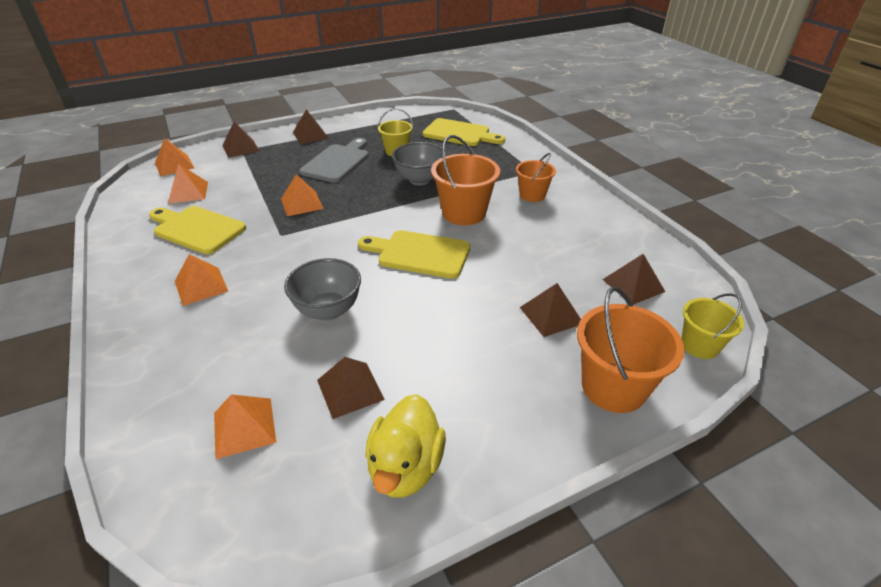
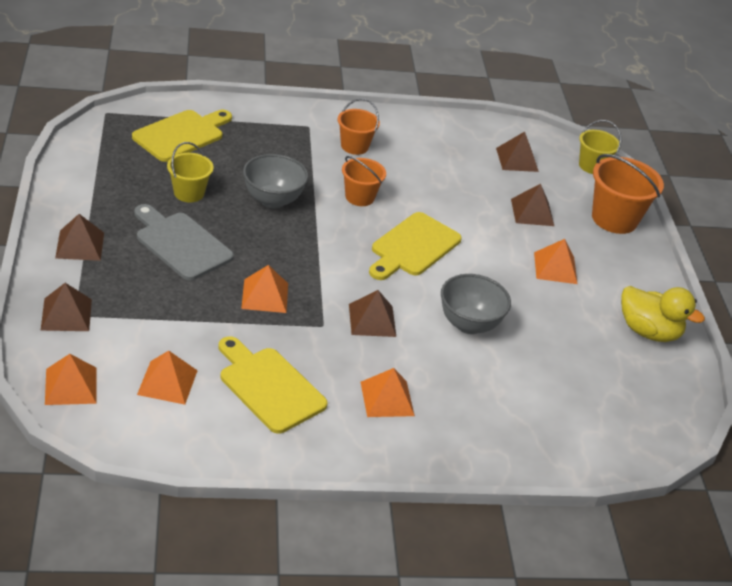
camera: 75 degrees left, 0 degrees up
yellow cutting board [149,206,246,254] -> yellow cutting board turned 90 degrees clockwise [218,336,328,434]
orange pyramid [214,394,276,459] -> orange pyramid moved to [534,239,578,284]
brown pyramid [317,357,385,419] -> brown pyramid moved to [349,290,396,337]
orange bucket [431,135,500,225] -> orange bucket [342,156,386,206], size x0.62

